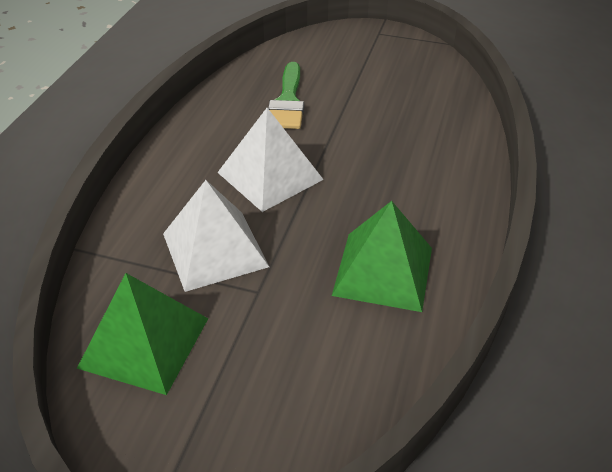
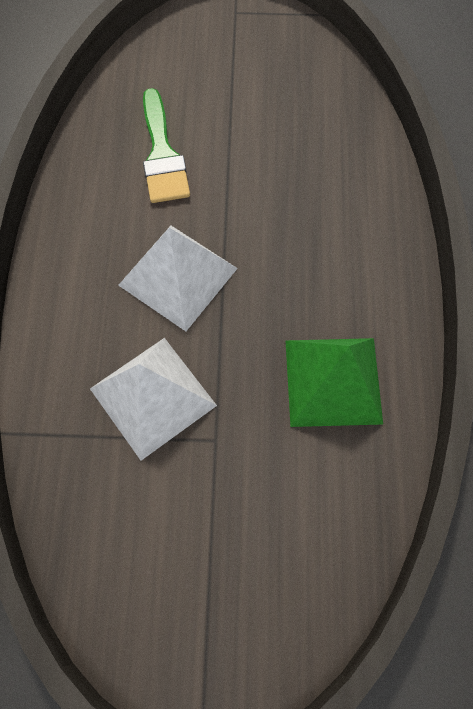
camera: 15 degrees left, 25 degrees up
green pyramid [77,273,208,395] -> none

